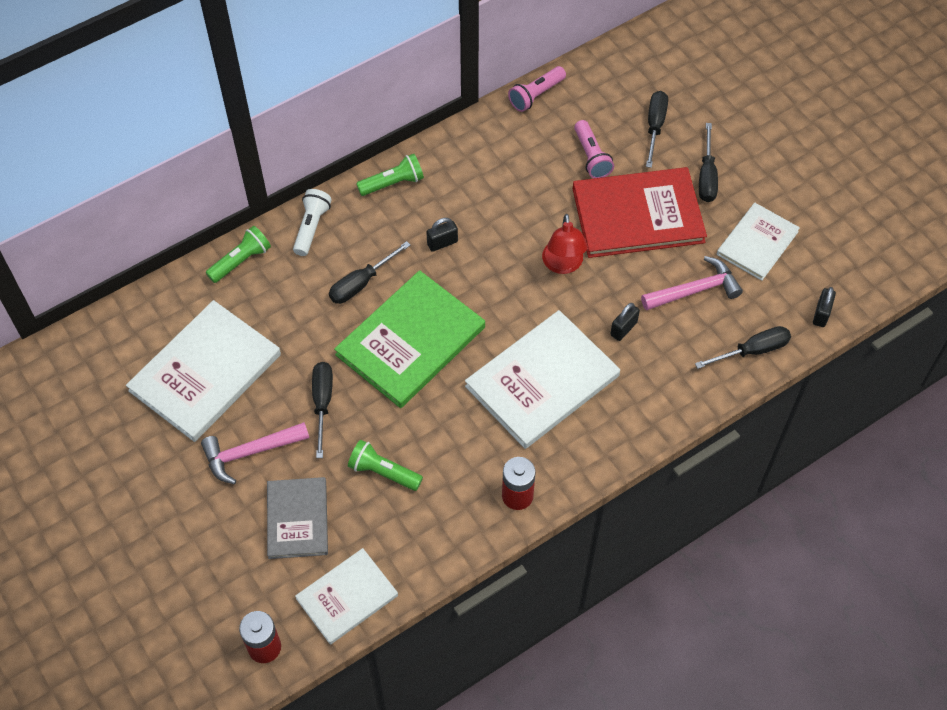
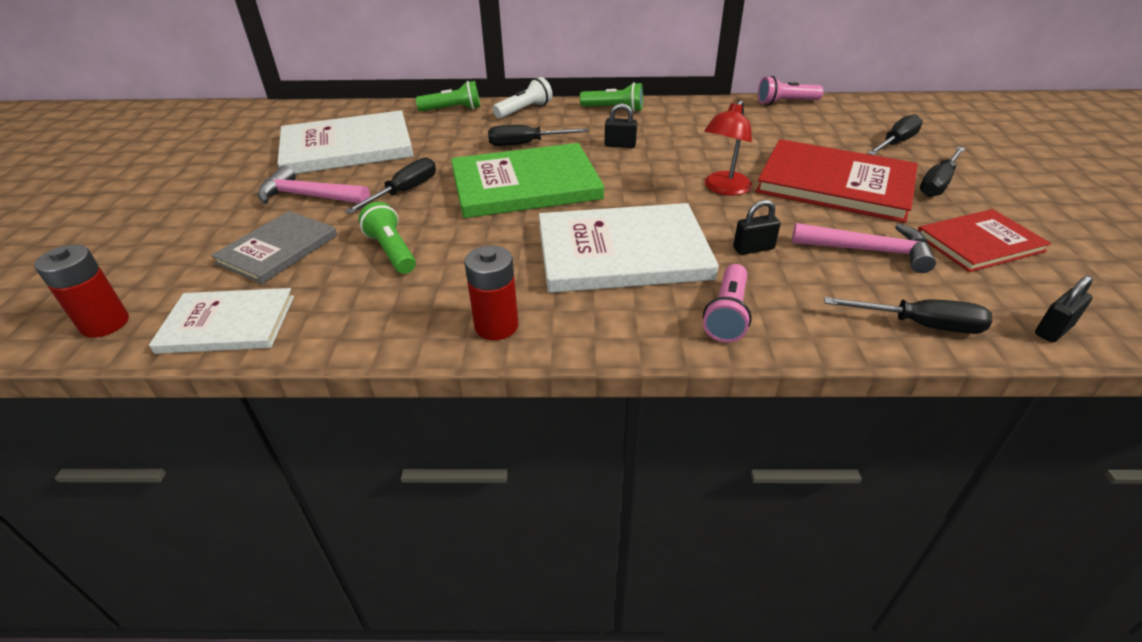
camera: 35 degrees right, 20 degrees down
pink flashlight [574,120,614,178] -> pink flashlight moved to [703,264,752,343]
white book [717,203,800,281] -> red book [918,209,1051,272]

